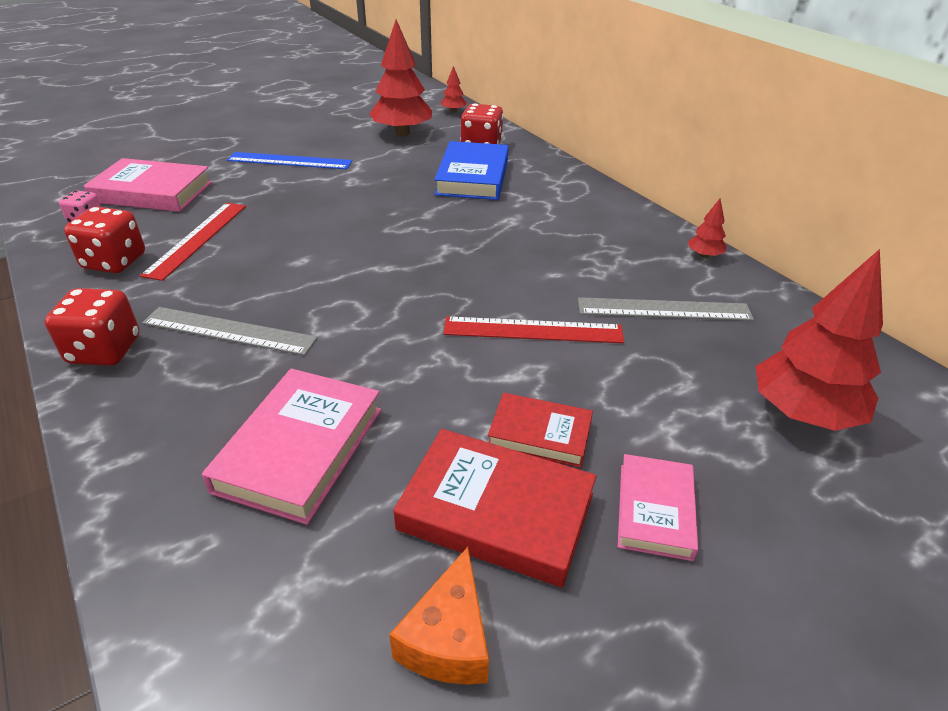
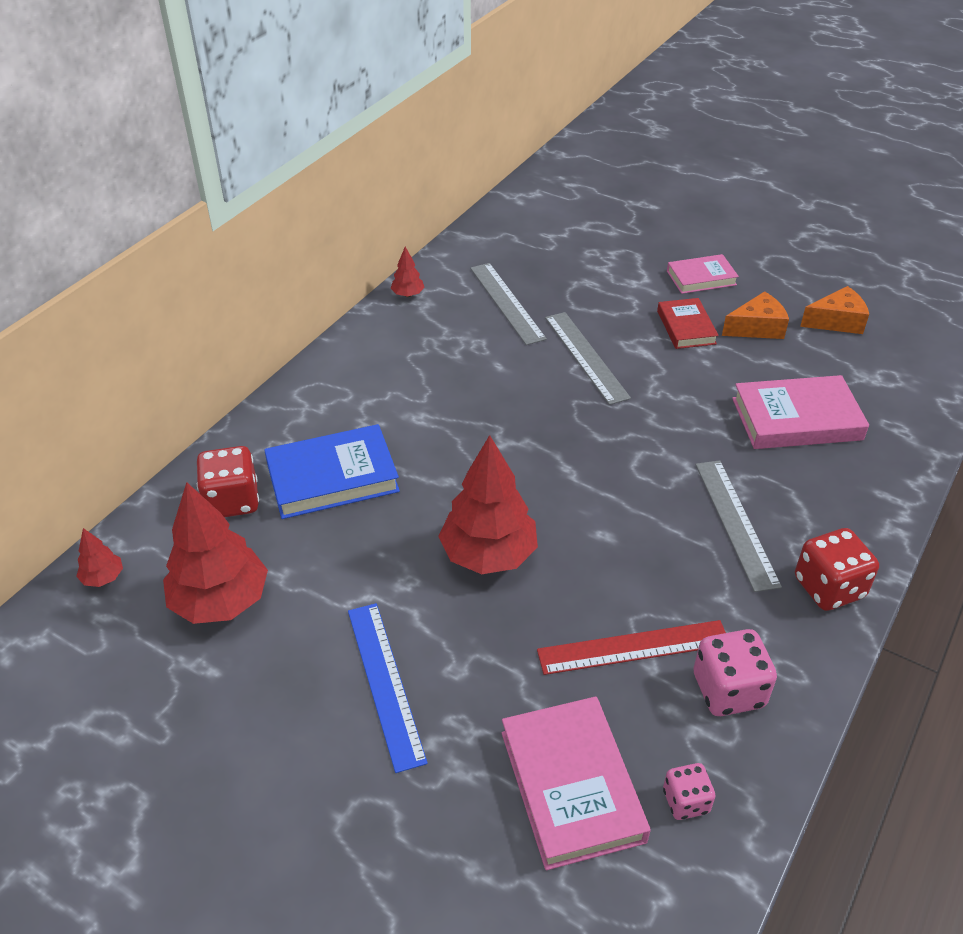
camera: 115 degrees left, 5 degrees up
red dice [64,207,145,273] -> pink dice [694,629,777,716]
red book [393,429,597,587] -> orange cheese [722,291,789,339]
red ruler [443,317,624,343] -> grey ruler [545,312,631,405]
red tree [756,249,883,431] -> red tree moved to [438,435,538,574]

